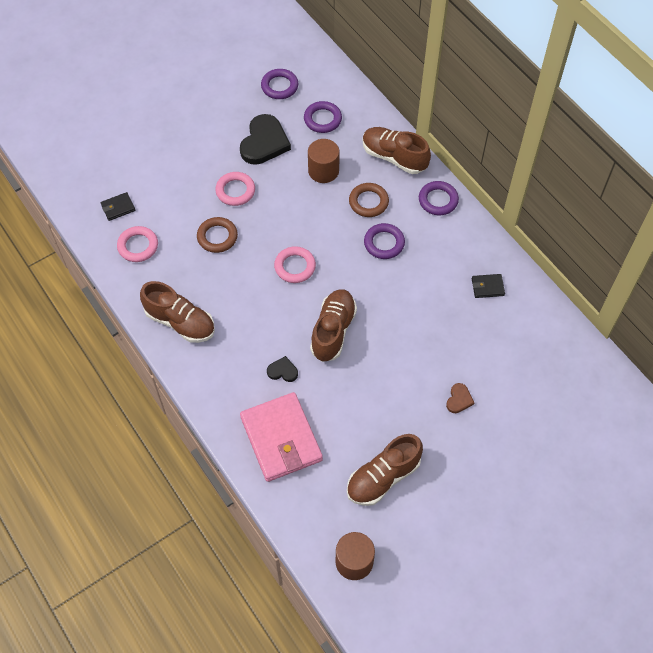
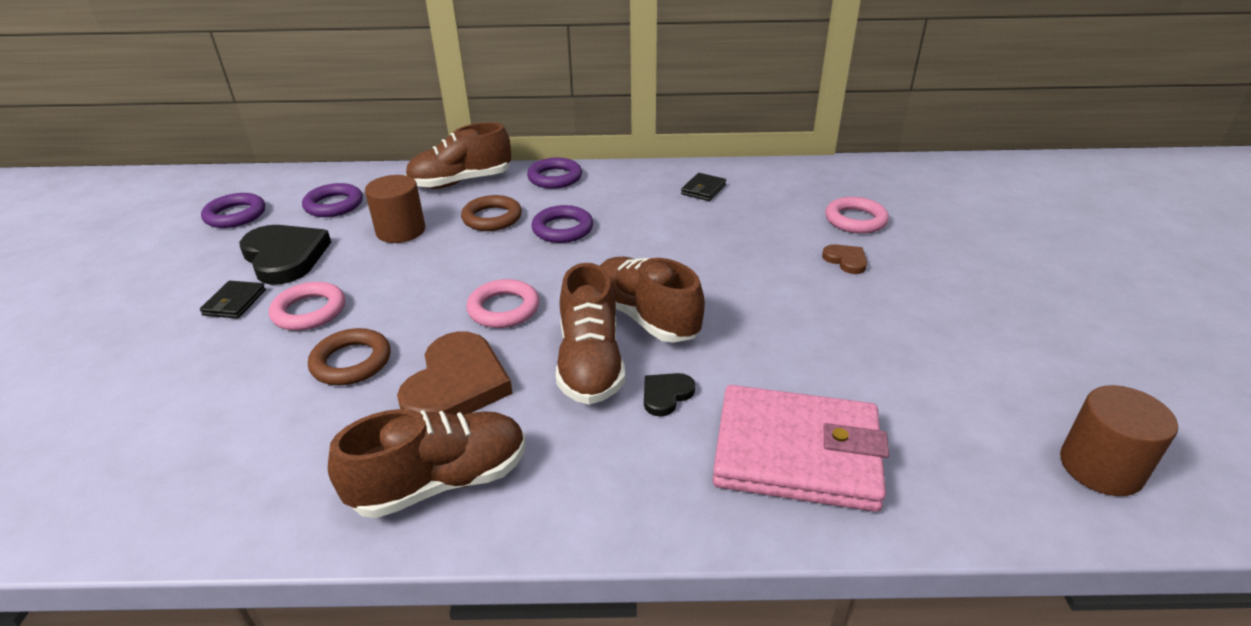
camera: 55 degrees left, 25 degrees down
black wallet [101,192,135,221] -> black wallet moved to [200,281,266,319]
pink ring [117,226,158,262] -> pink ring moved to [825,197,889,234]
brown shoe [347,434,423,506] -> brown shoe moved to [556,263,625,405]
none -> brown heart [397,331,513,415]

